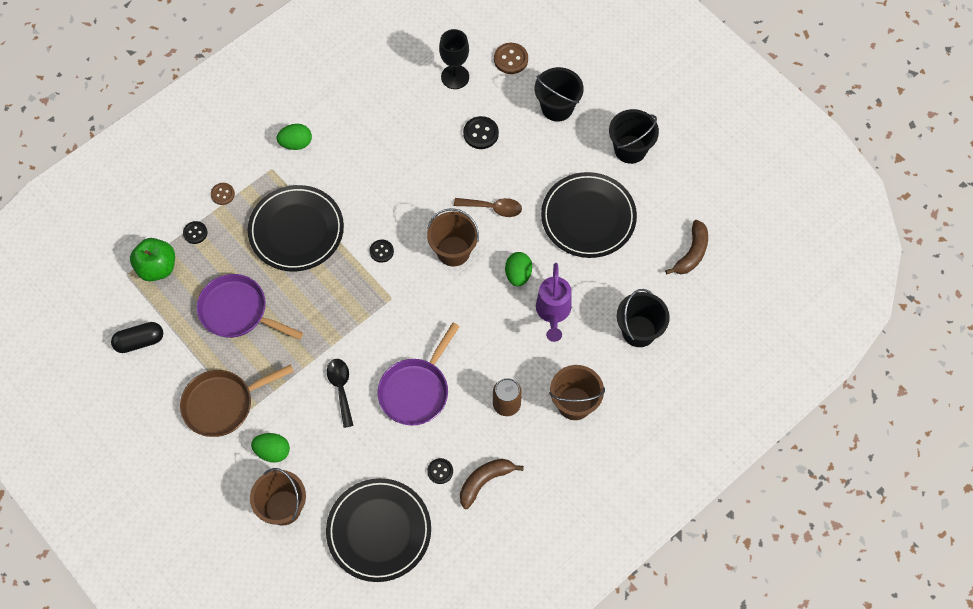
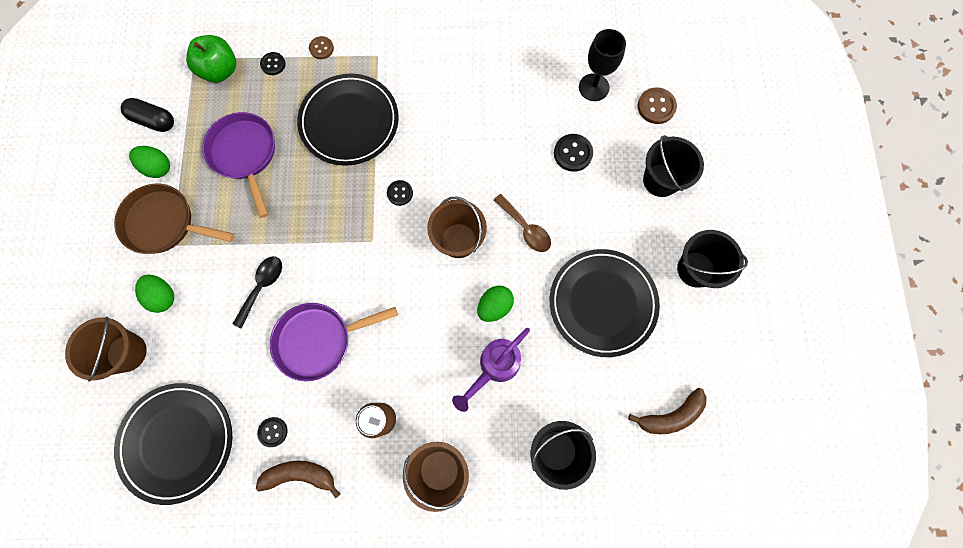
camera: 40 degrees right, 10 degrees up
green egg [277,124,312,150] -> green egg moved to [129,146,170,178]

